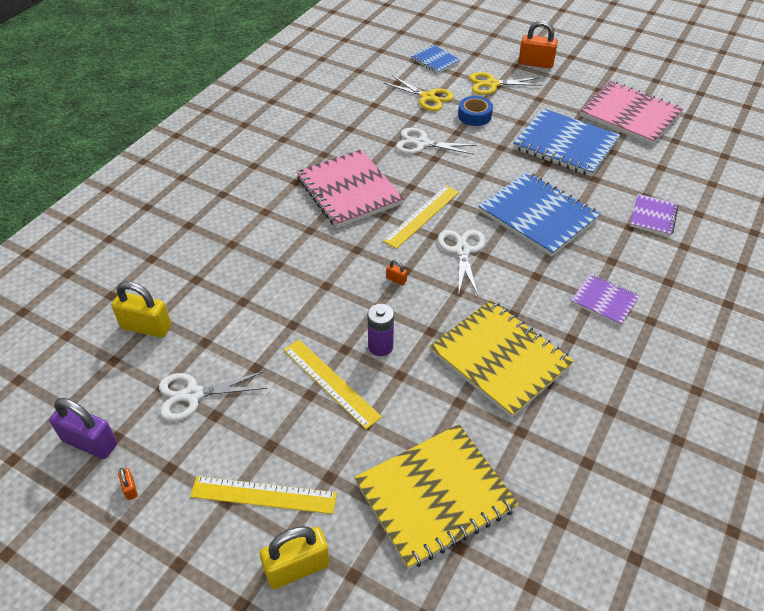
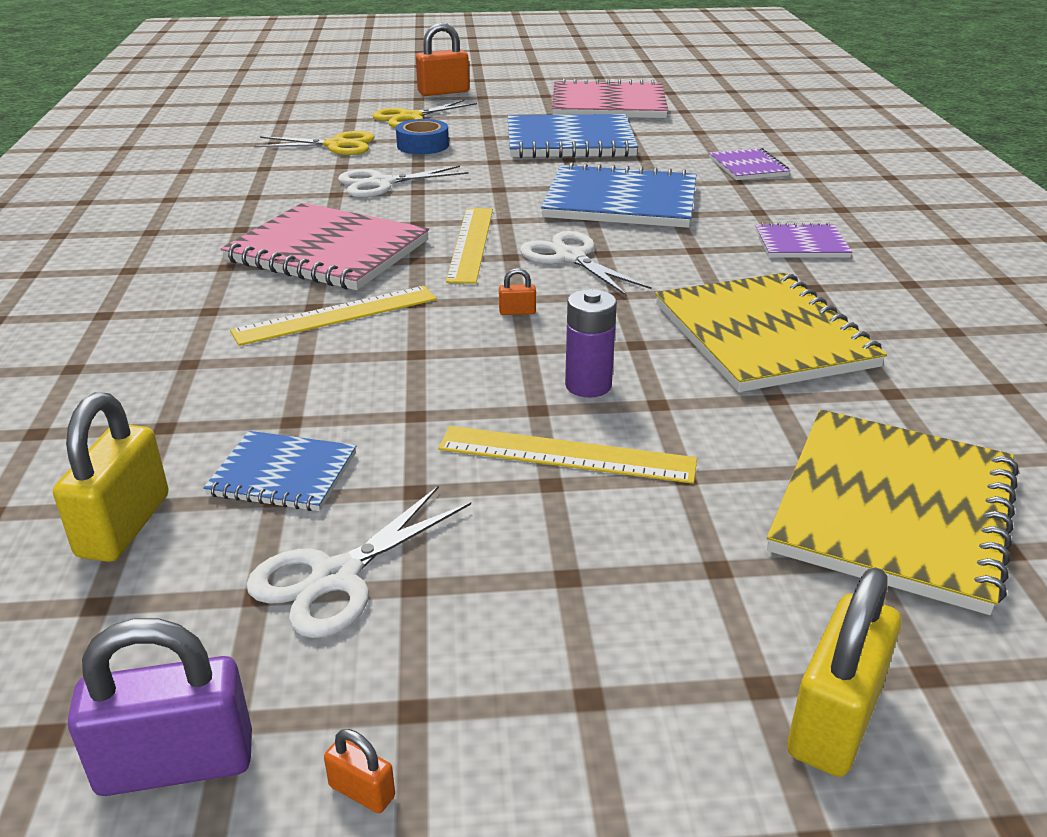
camera: 35 degrees left, 15 degrees down
yellow padlock [112,281,171,338] -> yellow padlock turned 60 degrees counterclockwise [53,392,169,562]
yellow ruler [190,476,337,514] -> yellow ruler moved to [230,286,437,346]
blue notebook [411,45,460,74] -> blue notebook moved to [203,431,356,511]
yellow notebook [429,300,574,418] -> yellow notebook turned 60 degrees clockwise [655,273,887,392]

